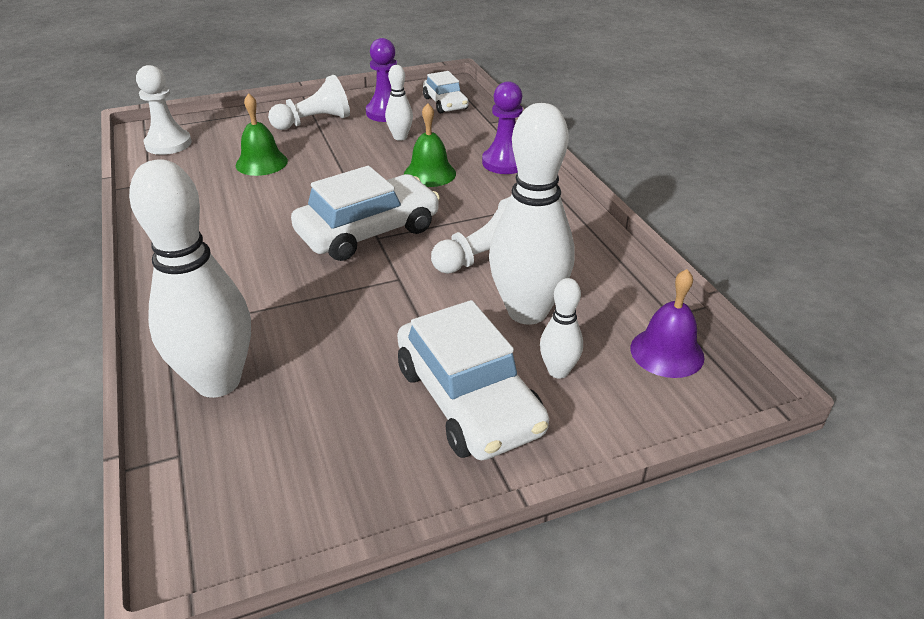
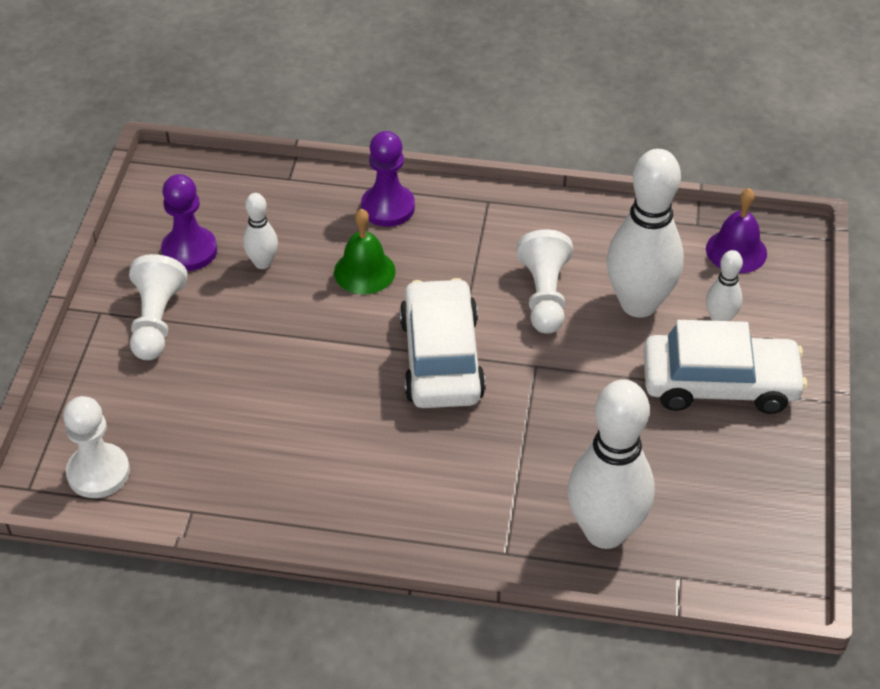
camera: 60 degrees left, 10 degrees up
green bell [236,93,288,176] -> none
white car [423,71,469,114] -> none

